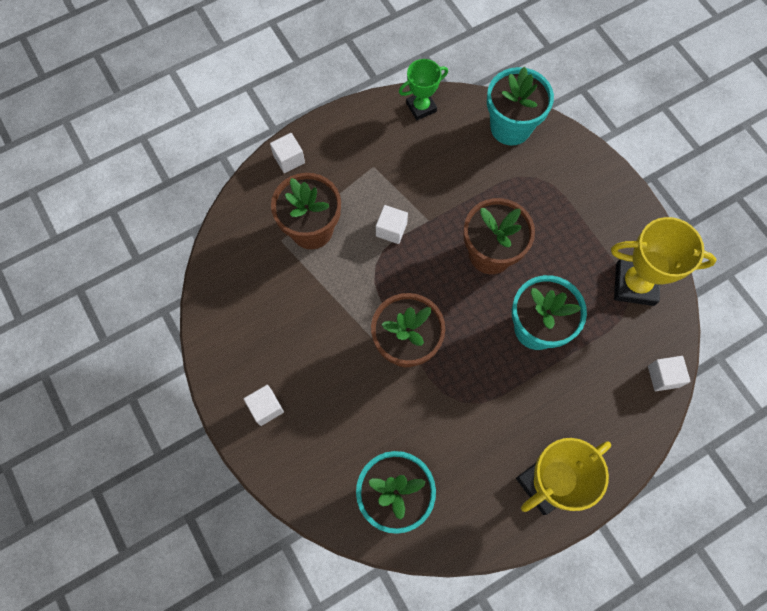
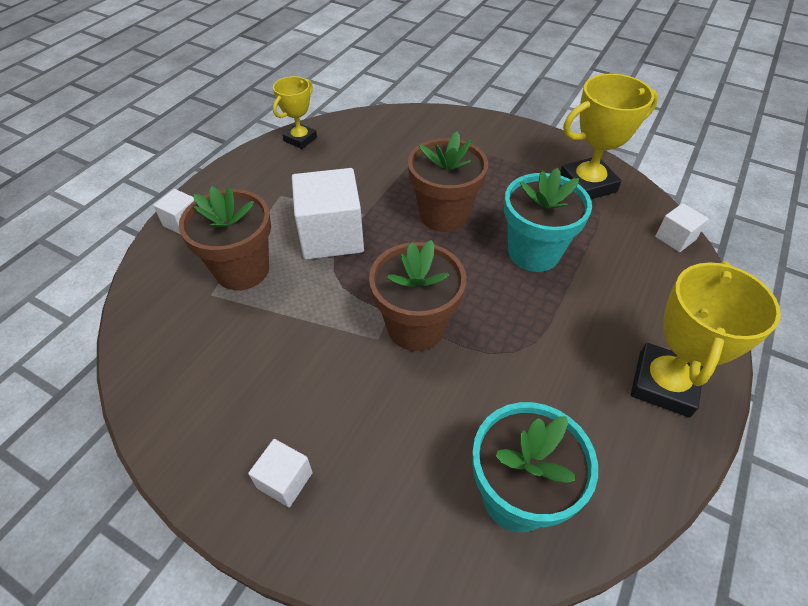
camera: 30 degrees left, 20 degrees down
white cube [376,205,408,244] -> white cube [292,168,364,260], size x2.03
green trophy [399,59,448,120] -> yellow trophy [273,76,317,149]
turquoise flower pot [487,67,554,145] -> none

